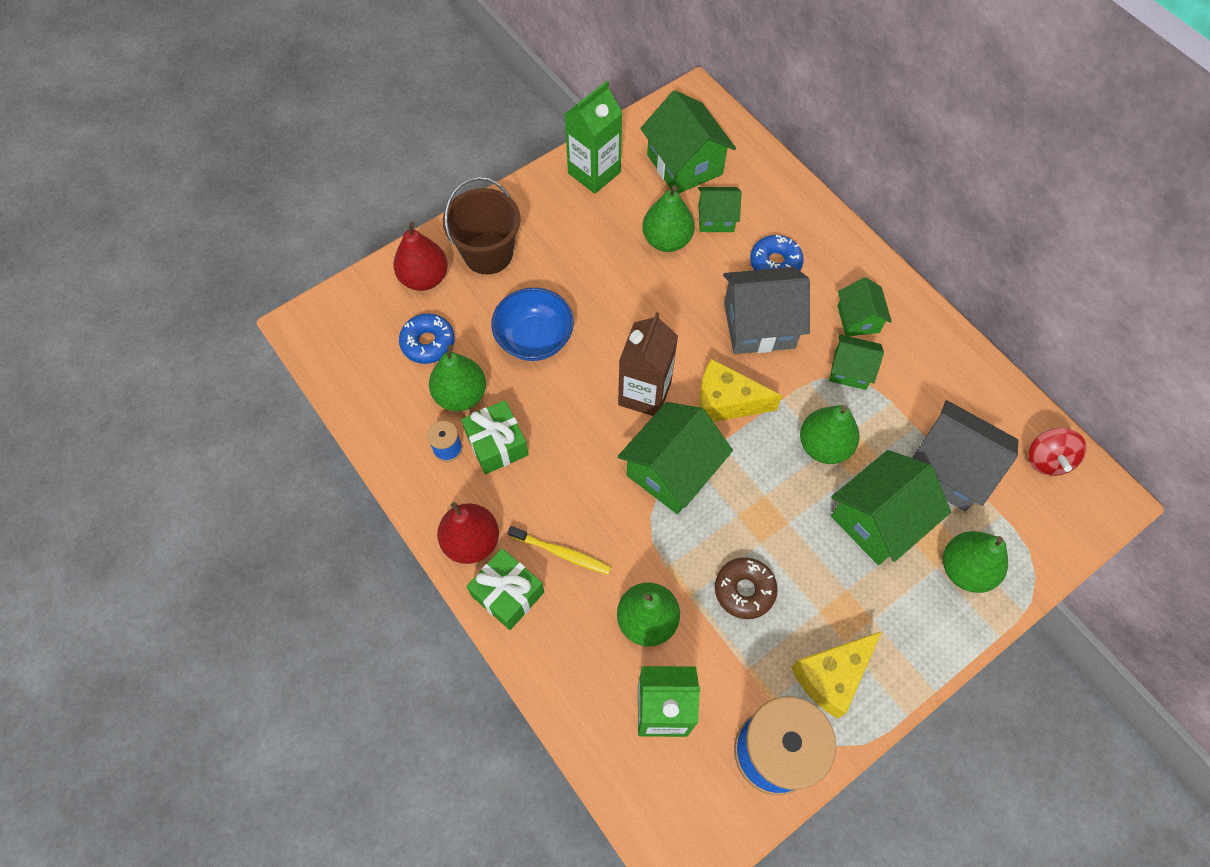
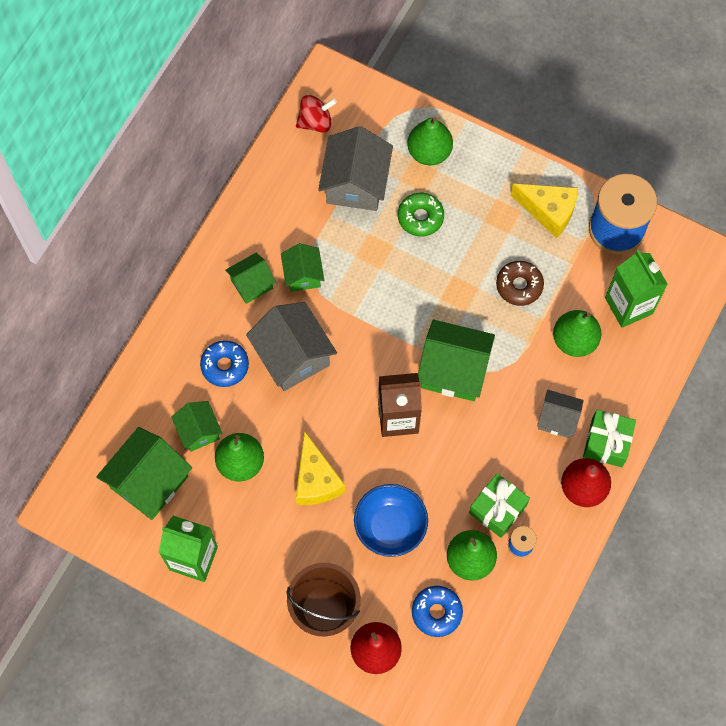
camera: 115 degrees left, 5 degrees up
yellow toothbrush [508,526,611,575] -> grey house [537,390,584,438]
yellow cheese [698,359,782,422] -> yellow cheese moved to [296,431,346,505]
green pear [800,405,859,464] -> none
green house [831,450,951,565] -> green donut [398,193,444,237]

